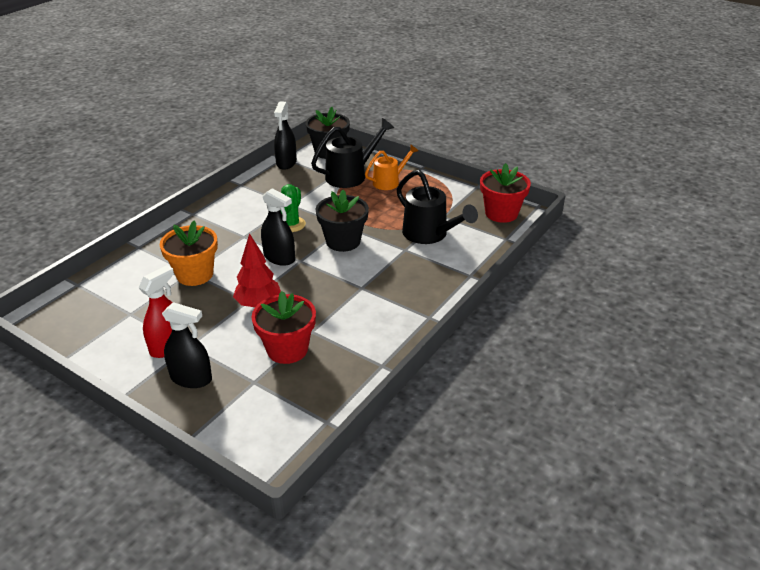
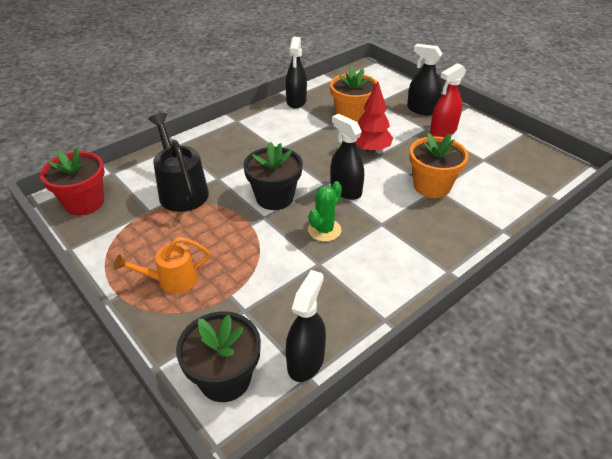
camera: 165 degrees left, 5 degrees up
red flower pot [252,291,316,364] -> orange flower pot [330,67,377,122]
black watering can [311,118,394,188] -> none
none -> black spray bottle [286,37,307,109]

